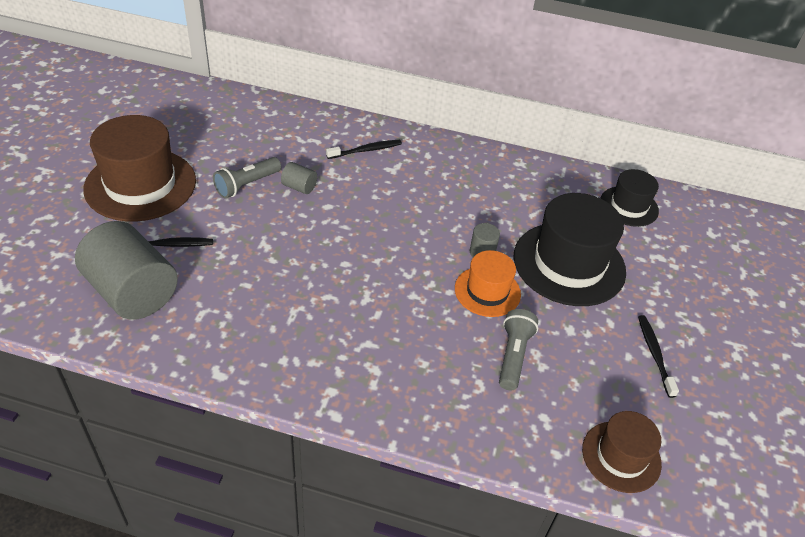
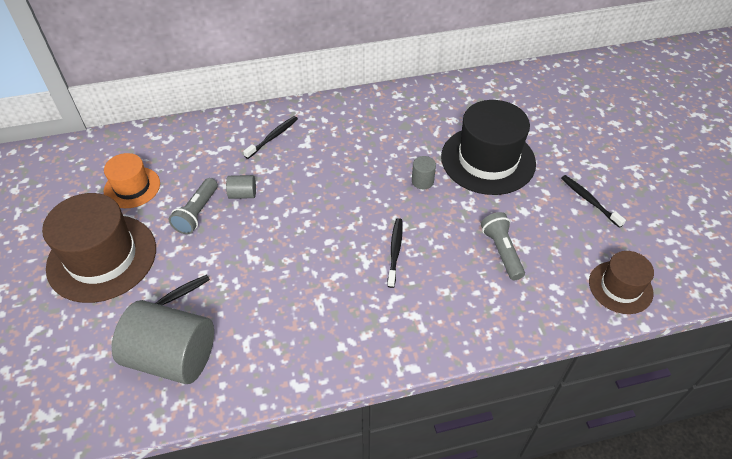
camera: 25 degrees left, 5 degrees up
orange hat [455,250,521,317] -> orange hat moved to [104,153,160,208]
black hat [601,169,659,227] -> none
none -> black toothbrush [387,218,403,288]

